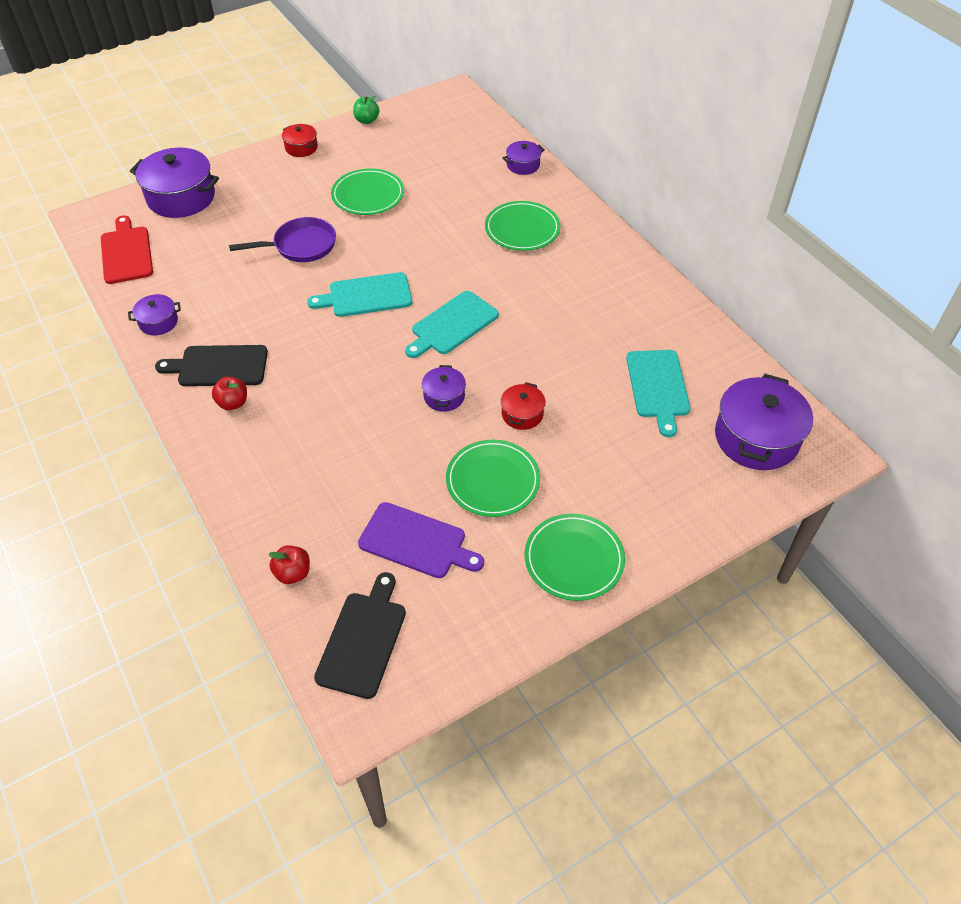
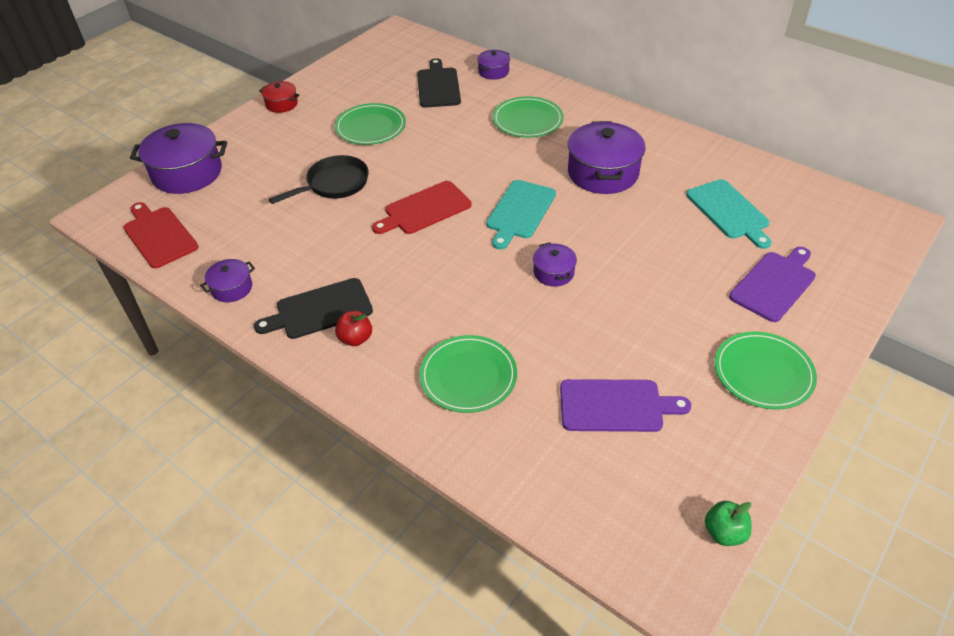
camera: 20 degrees left, 5 degrees down
purple pan [229,217,336,262] -> black pan [269,155,369,204]
red apple [268,545,310,584] -> none
turquoise cutting board [307,272,412,317] -> red cutting board [372,181,472,234]
black cutting board [314,572,406,699] -> black cutting board moved to [417,58,461,108]
green apple [353,96,379,124] -> green apple moved to [705,501,752,546]
green plate [446,440,540,517] -> green plate moved to [419,335,517,413]
red pot [501,382,546,430] -> none
purple pot [715,374,813,470] -> purple pot moved to [568,121,645,194]
none -> purple cutting board [729,247,816,322]

